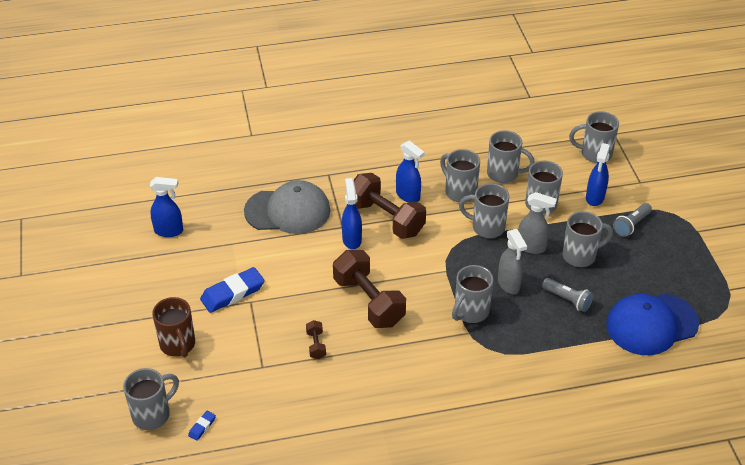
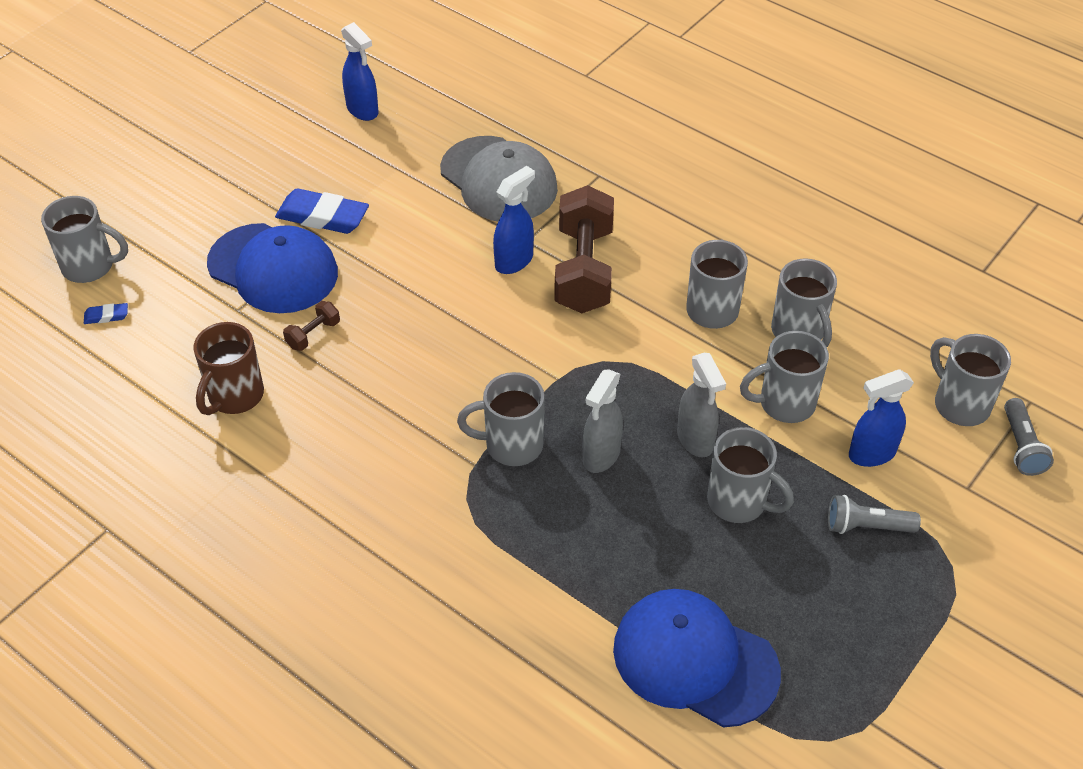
camera: 50 degrees right, 5 degrees up
brown mug [152,297,195,357] -> brown mug moved to [193,322,264,415]
brown dumbbell [333,250,406,328] -> none
blue spray bottle [396,140,425,202] -> none
grey mug [459,183,510,238] -> none
grey flashlight [542,278,594,312] -> grey flashlight moved to [1004,398,1054,476]
none -> blue cap [207,223,338,313]

